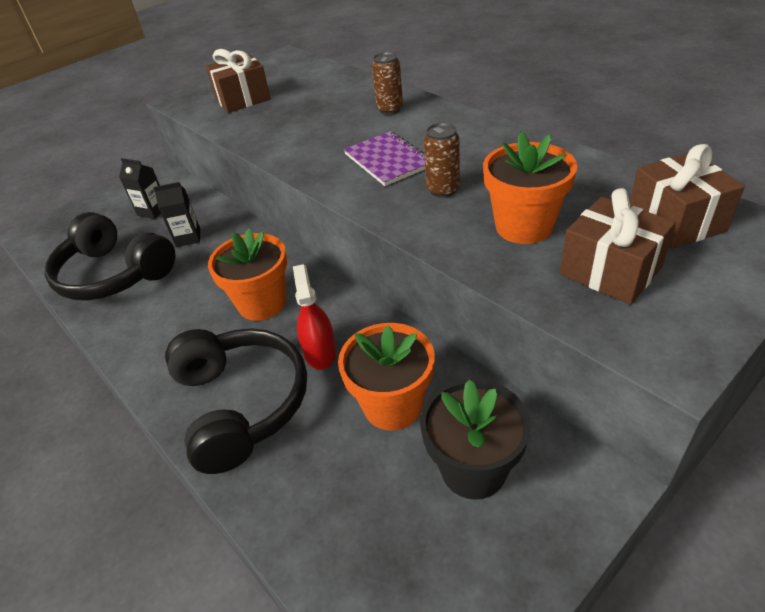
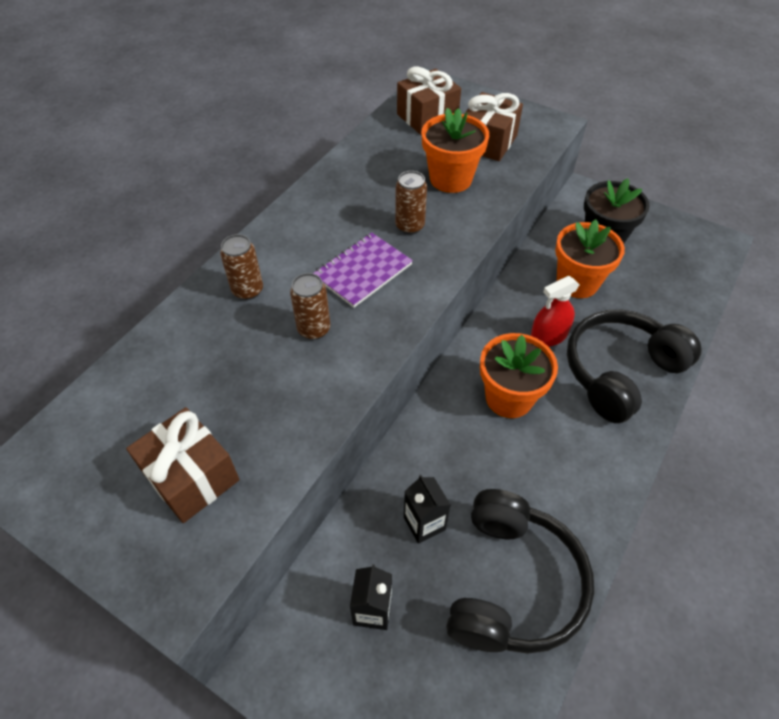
camera: 110 degrees left, 10 degrees up
none -> brown can [290,273,330,340]

